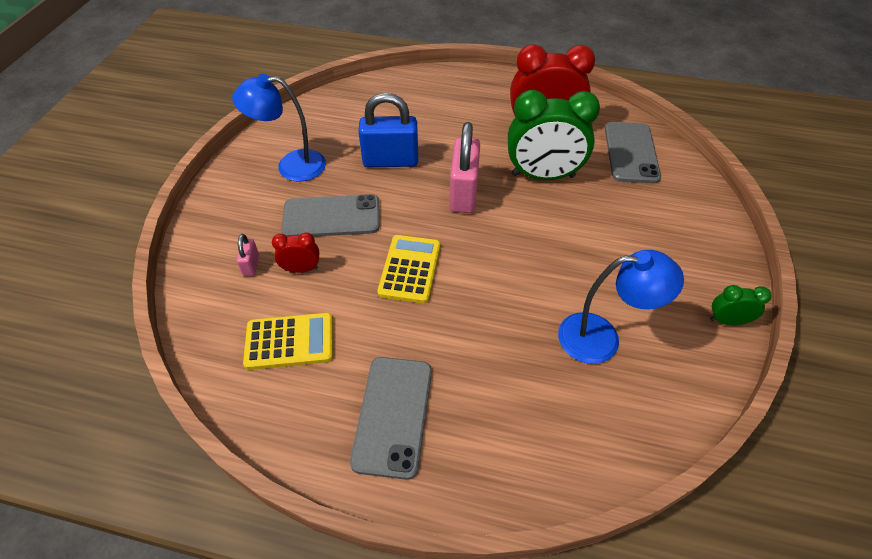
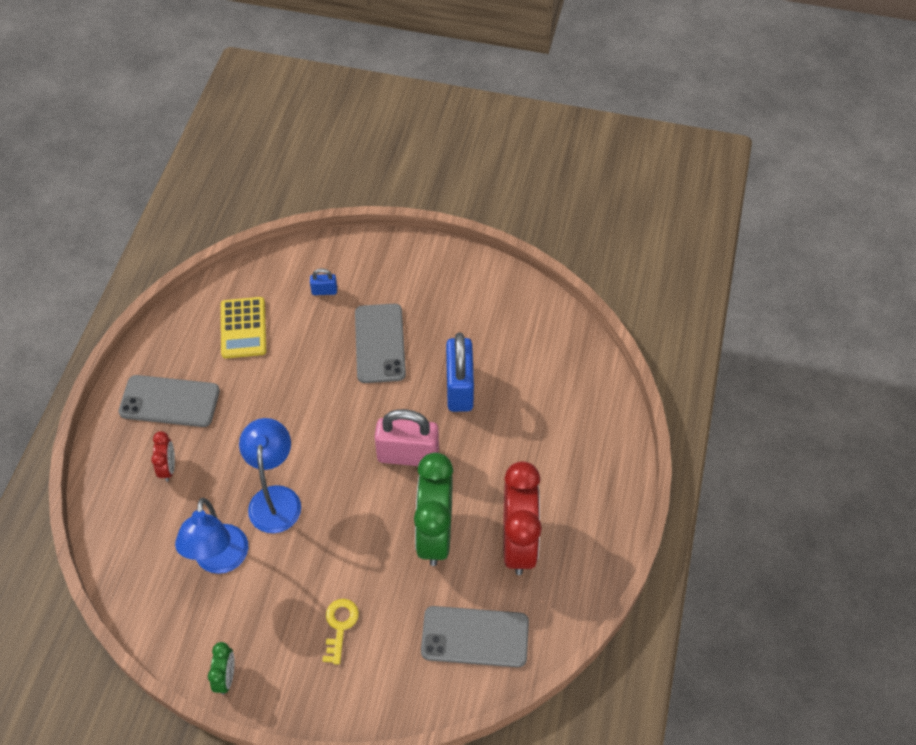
camera: 90 degrees right, 5 degrees up
blue lamp [232,74,326,182] -> blue lamp moved to [239,418,301,533]
pink padlock [237,234,259,276] -> blue padlock [310,268,337,295]
red clock [272,232,319,273] -> red clock moved to [151,431,175,482]
yellow calculator [377,235,440,303] -> none
none -> yellow key [322,599,359,665]

